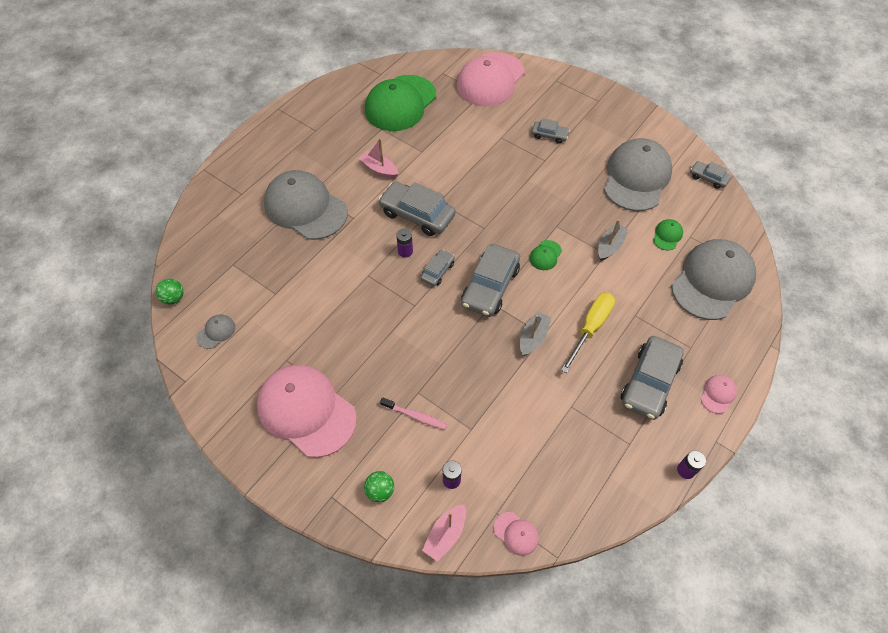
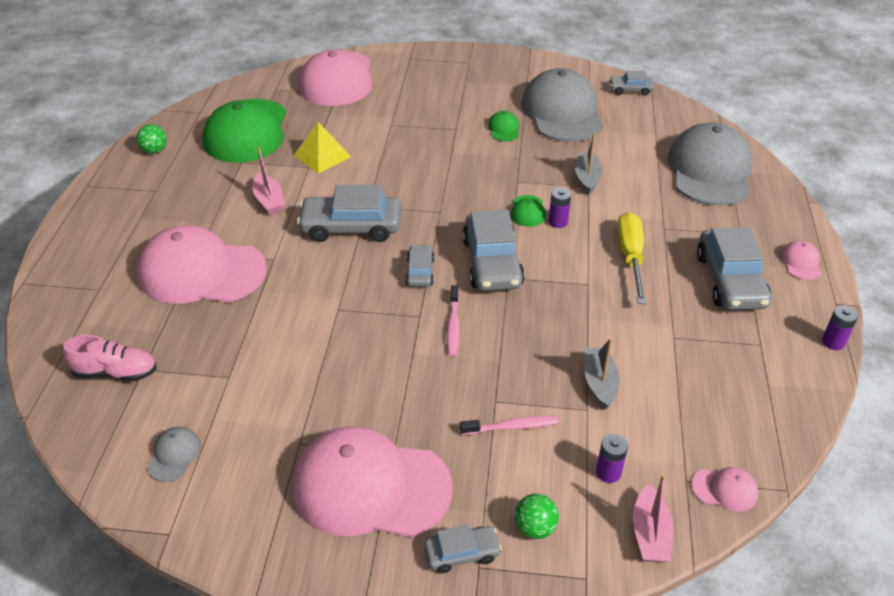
camera: 30 degrees left, 15 degrees down
green ball [156,279,183,305] -> green ball moved to [136,124,167,154]
grey cap [264,170,348,240] -> pink cap [137,225,267,304]
pink boat [358,139,398,179] -> pink boat turned 120 degrees counterclockwise [252,146,285,215]
purple battery [396,229,413,258] -> purple battery moved to [549,188,571,228]
grey boat [520,311,551,356] -> grey boat moved to [584,338,620,410]
grey car [532,118,570,144] -> grey car moved to [424,525,502,574]
green cap [653,219,683,250] -> green cap moved to [488,111,519,141]
none -> pink shoe [63,335,156,381]
none -> yellow pyramid [293,122,351,174]
none -> pink toothbrush [447,285,460,356]

